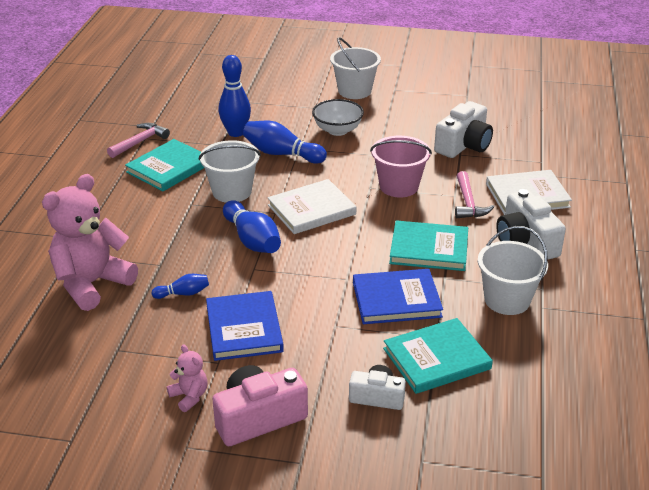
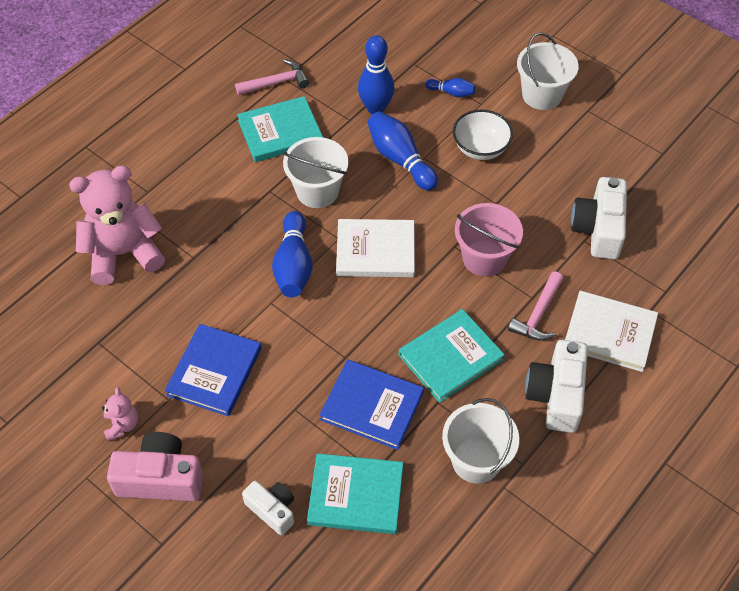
camera: 30 degrees right, 20 degrees up
blue bowling pin [152,274,209,299] -> blue bowling pin moved to [425,78,475,97]
turquoise book [389,220,468,271] -> turquoise book turned 75 degrees counterclockwise [399,309,505,403]
white camera [434,101,493,158] -> white camera turned 120 degrees clockwise [571,177,627,259]

